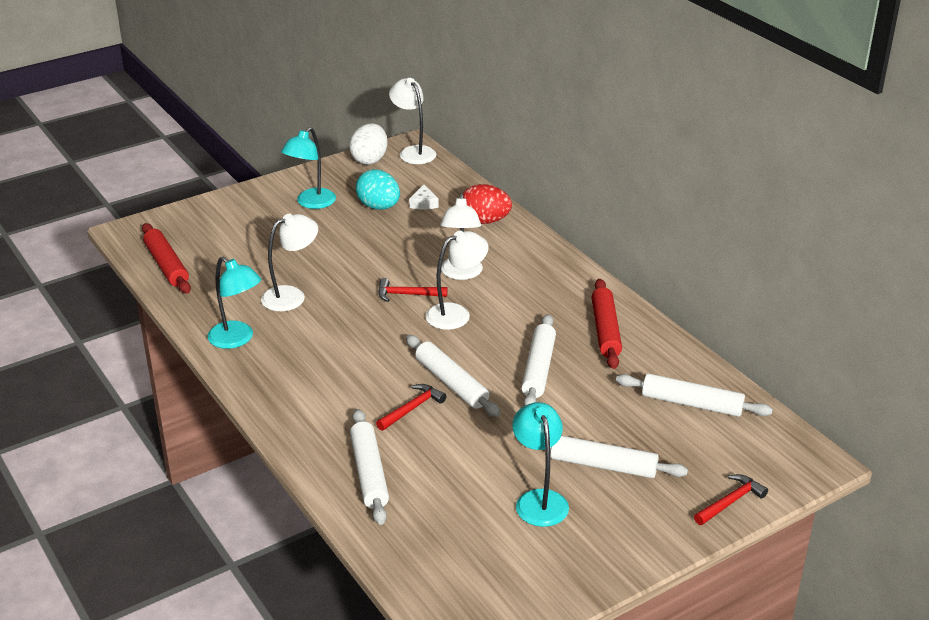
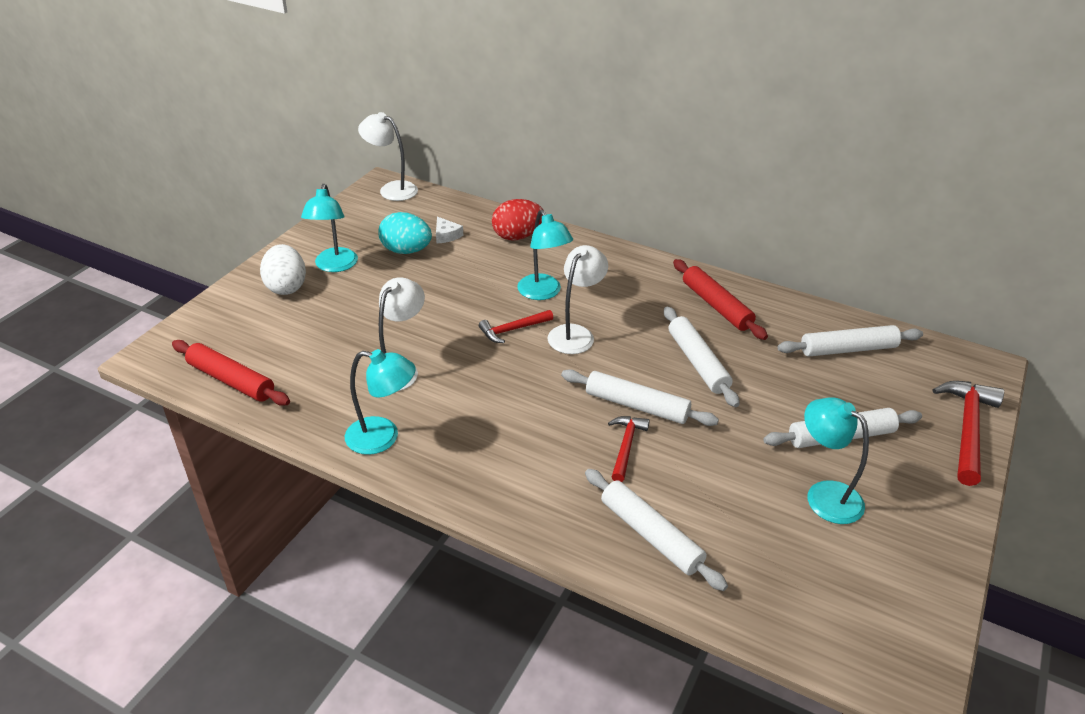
camera: 30 degrees left, 5 degrees up
white egg [349,124,388,165] -> white egg moved to [260,244,306,295]
white lamp [440,193,483,280] -> turquoise lamp [517,210,573,300]
red hammer [694,474,768,525] -> red hammer [932,381,1004,486], size x1.68

